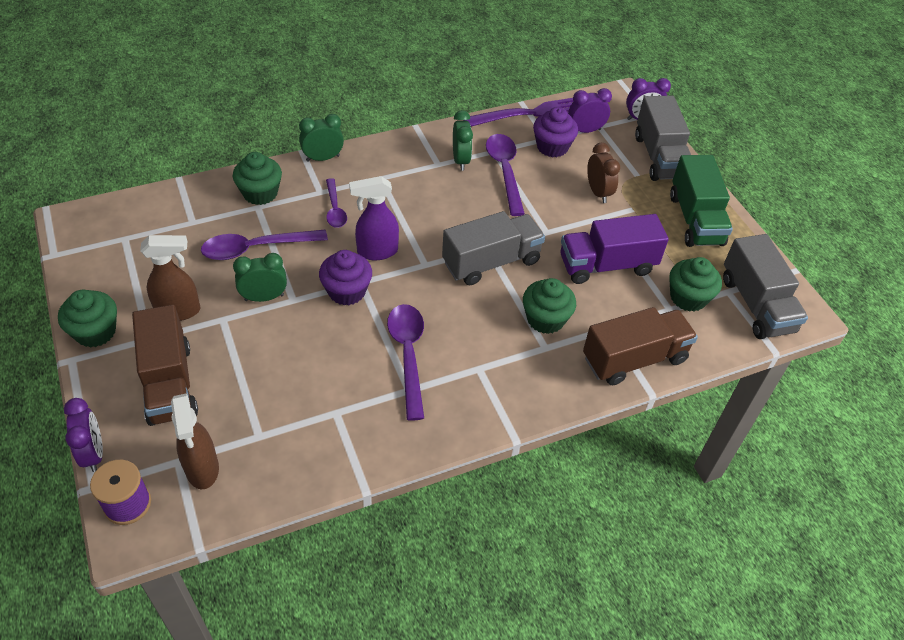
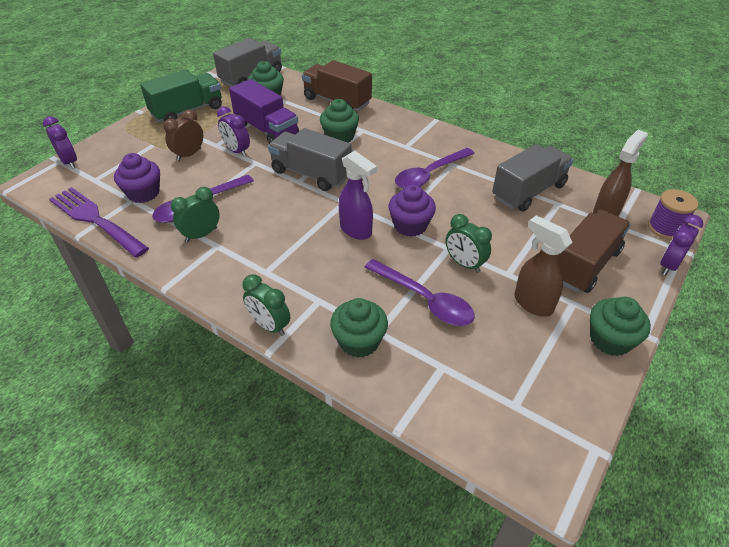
camera: 120 degrees left, 5 degrees down
purple spoon [326,178,347,228] -> none
purple clock [568,88,612,133] -> purple clock moved to [217,106,250,157]
grey truck [635,96,691,181] -> grey truck moved to [492,144,573,212]

